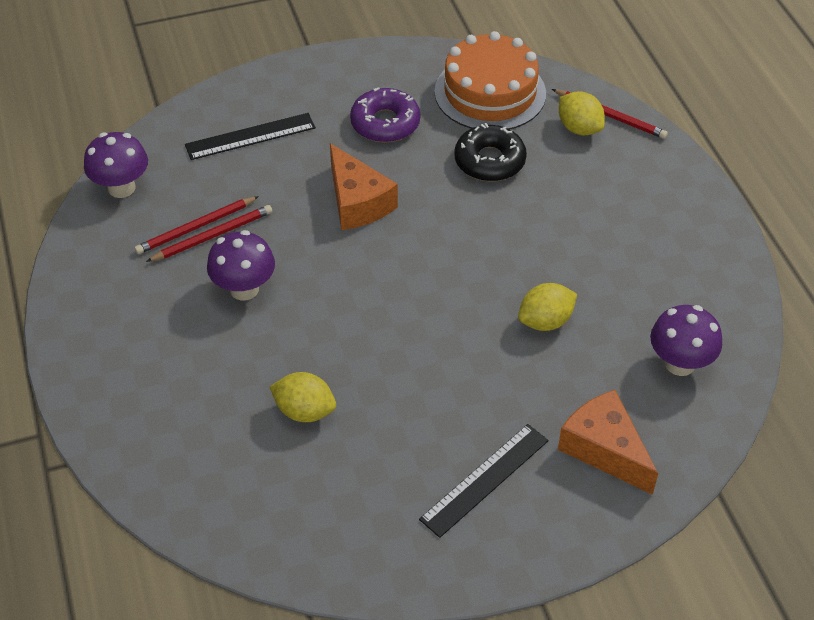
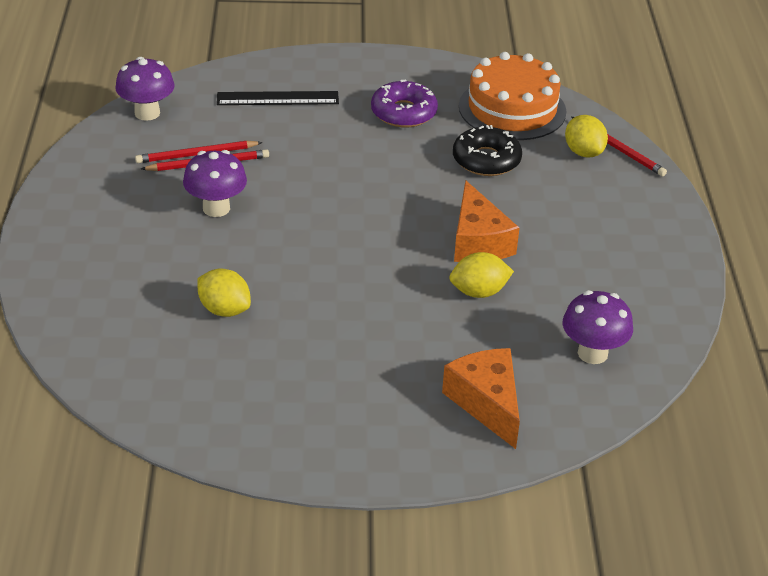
camera: 15 degrees right, 10 degrees down
orange cheese [330,143,398,230] -> orange cheese moved to [454,180,519,262]
black ruler [419,424,549,538] -> none

